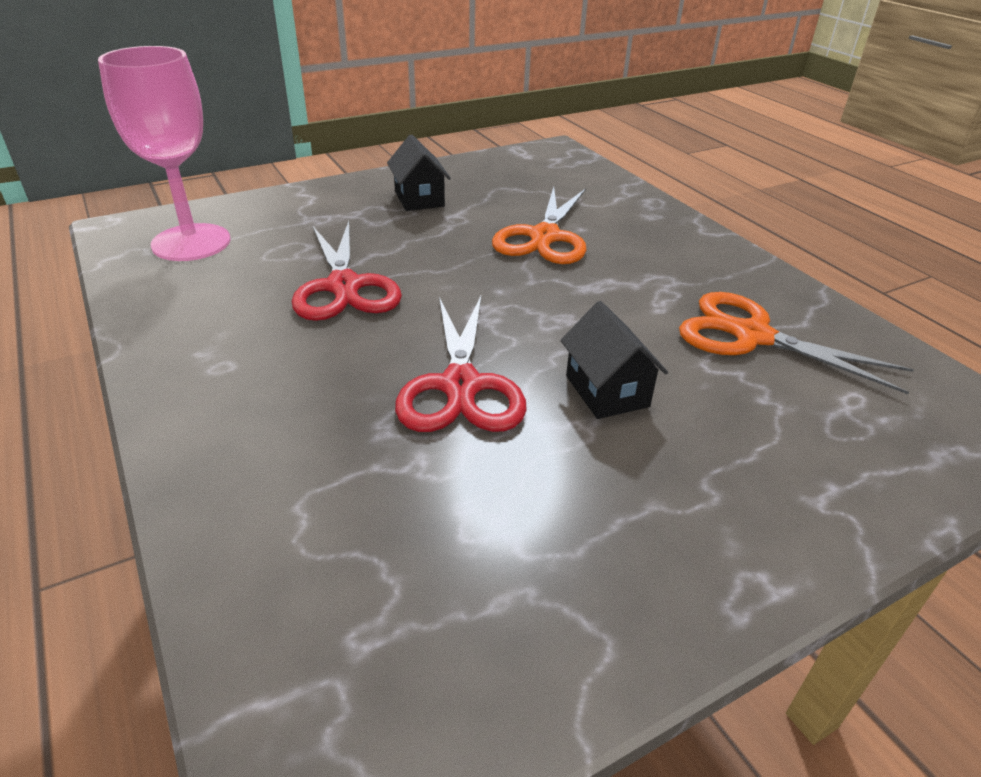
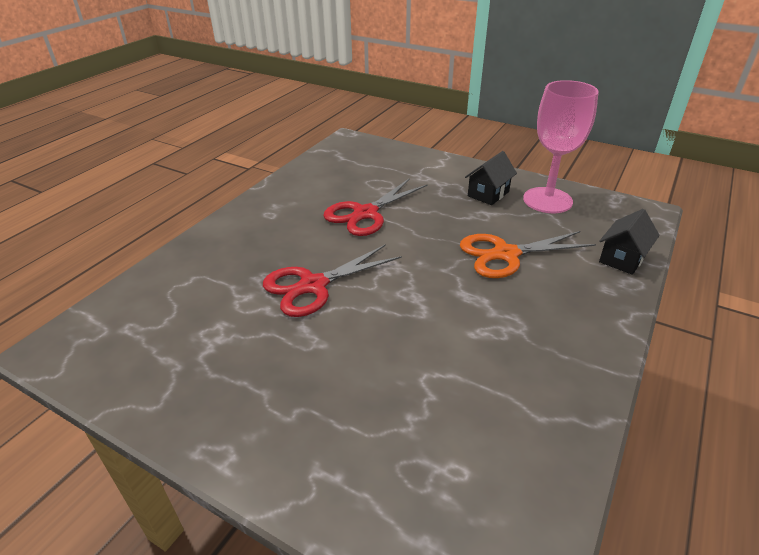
camera: 60 degrees right, 0 degrees up
pink goblet [98,46,231,261] -> pink goblet moved to [523,80,599,213]
black house [560,301,668,419] -> black house moved to [599,209,660,275]
orange scissors [679,292,914,394] -> none

